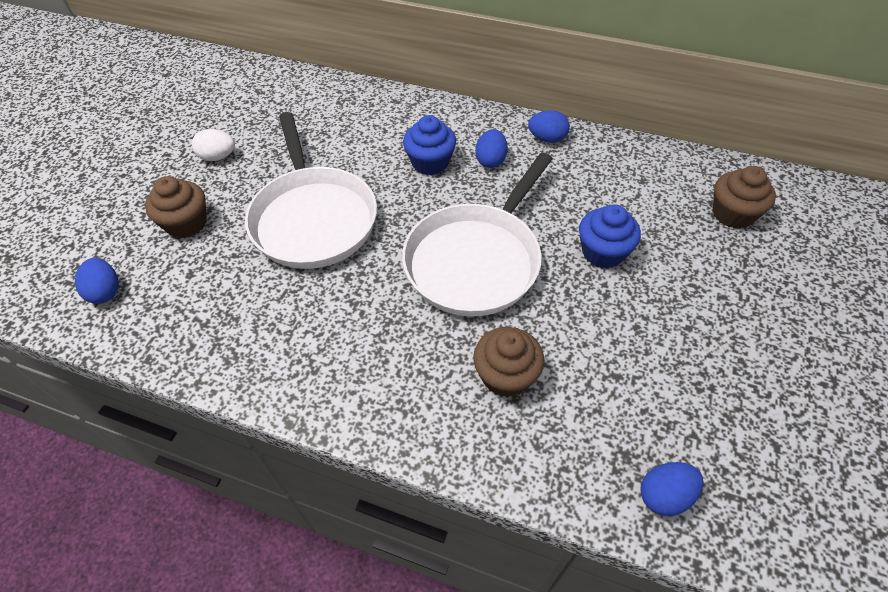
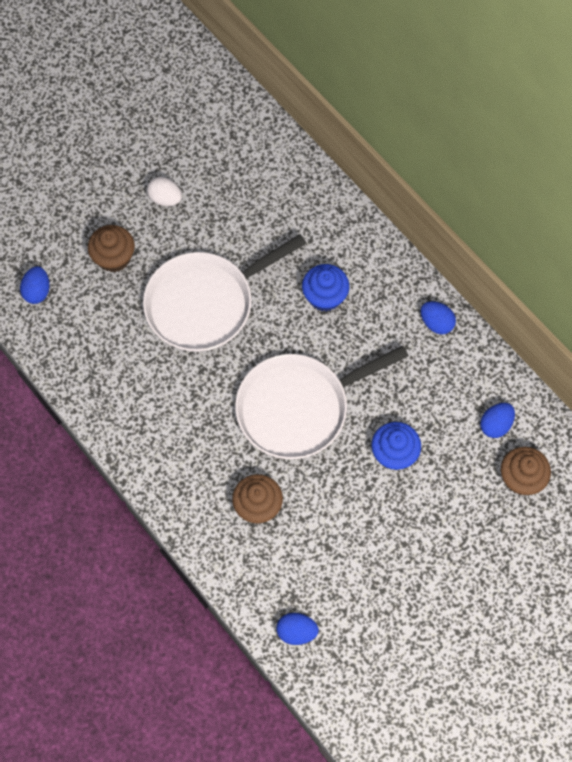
camera: 30 degrees right, 15 degrees up
white pan [245,112,377,269] -> white pan turned 45 degrees clockwise [143,234,307,352]
blue egg [475,129,508,168] -> blue egg moved to [480,403,515,438]

